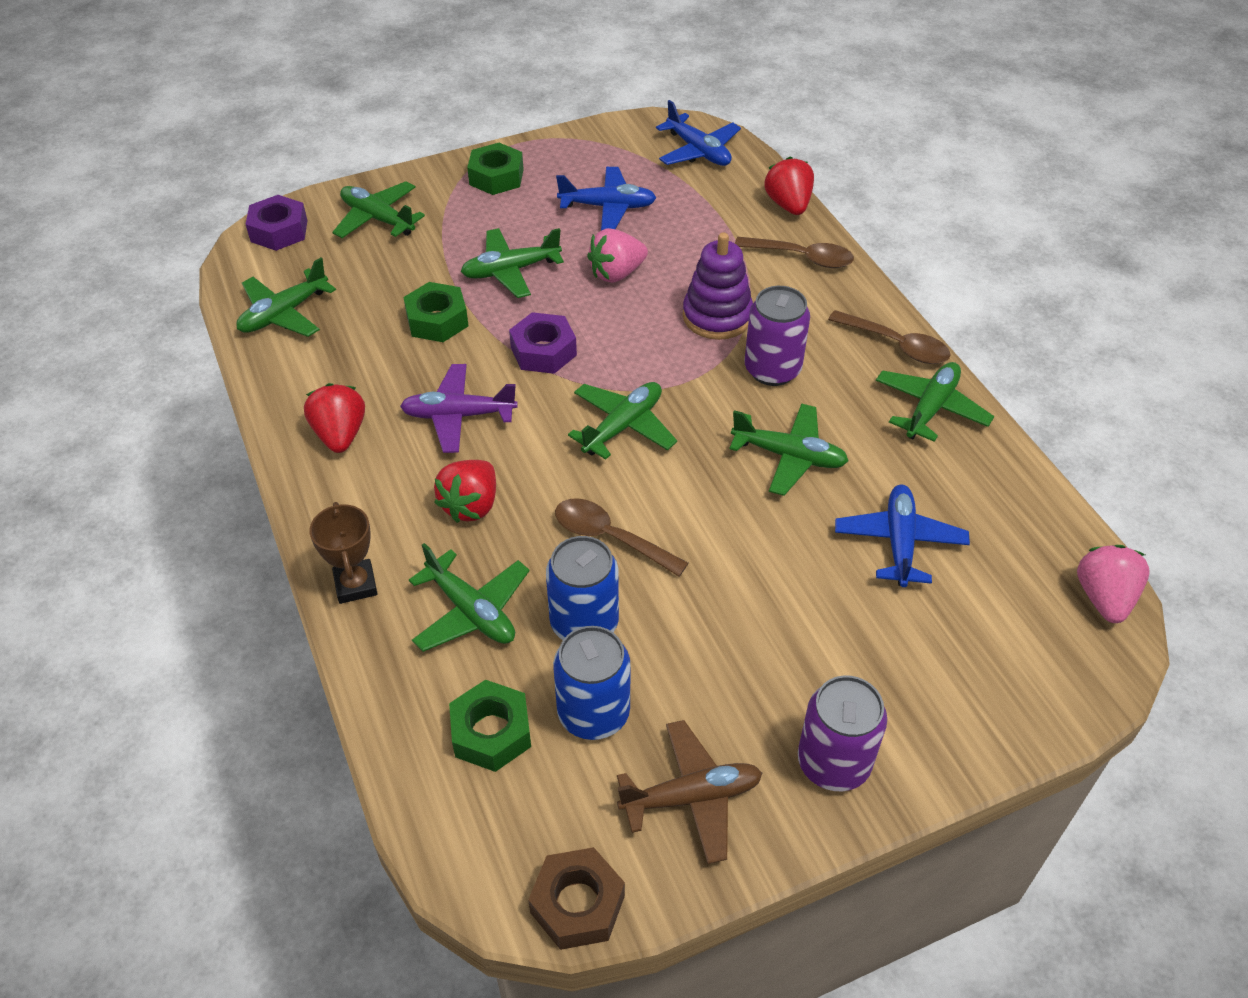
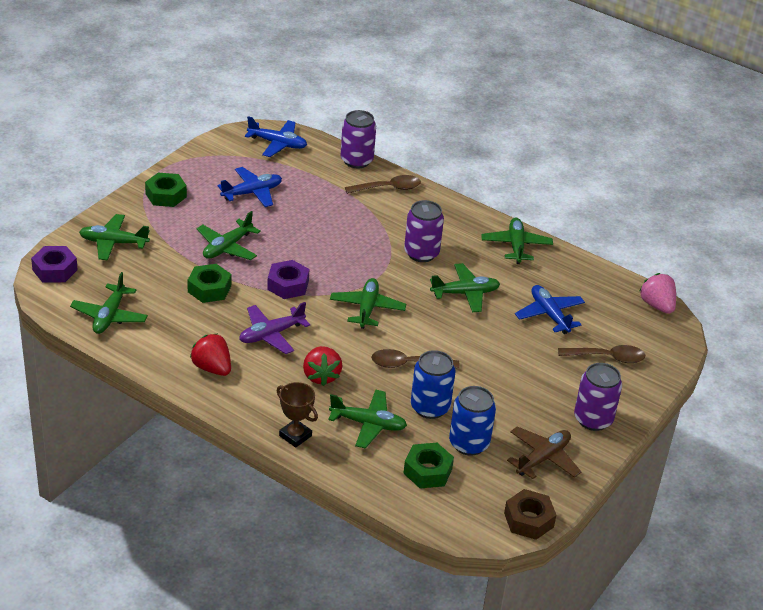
camera: 35 degrees left, 10 degrees down
pink strawberry [587,228,648,283] -> none
purple stacking toy [683,232,753,340] -> none
red strawberry [765,157,814,215] -> purple can [341,110,376,168]
brown spoon [828,310,950,364] -> brown spoon moved to [558,345,645,363]

